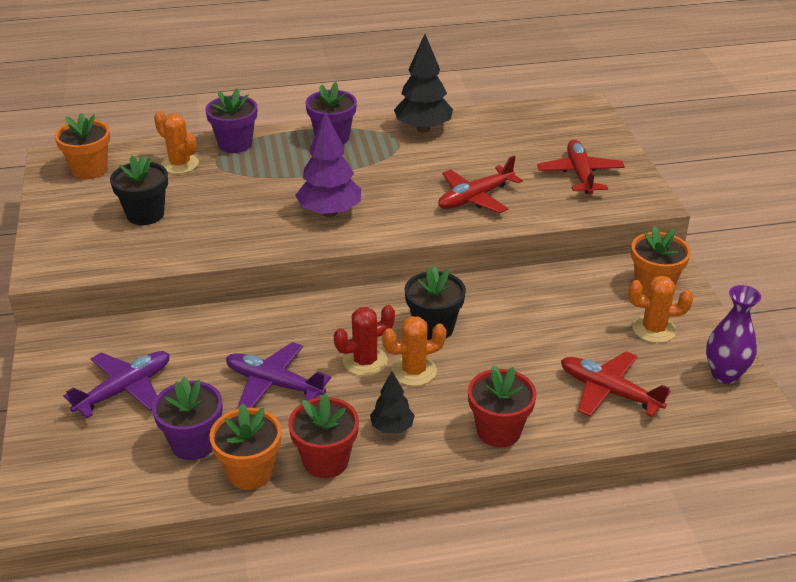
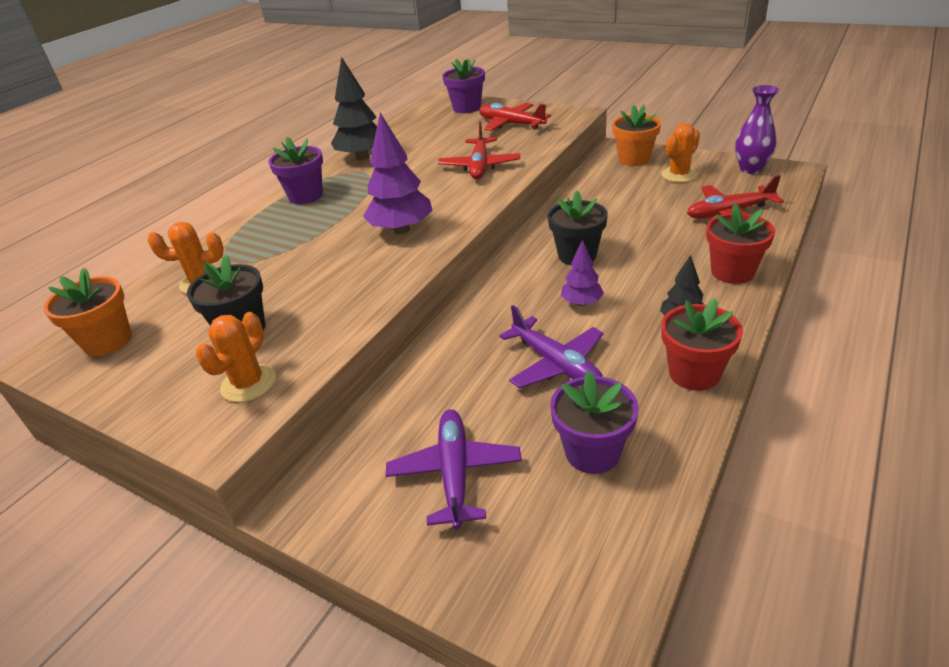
camera: 45 degrees left, 0 degrees up
purple flower pot [205,88,257,153] -> purple flower pot moved to [442,58,485,113]
orange flower pot [209,403,281,490] -> none
purple plane [226,342,331,408] -> purple plane turned 105 degrees counterclockwise [499,305,604,388]
red cactus [334,305,395,376] -> purple tree [561,239,604,306]
orange cactus [382,316,446,386] -> orange cactus moved to [195,312,276,402]

